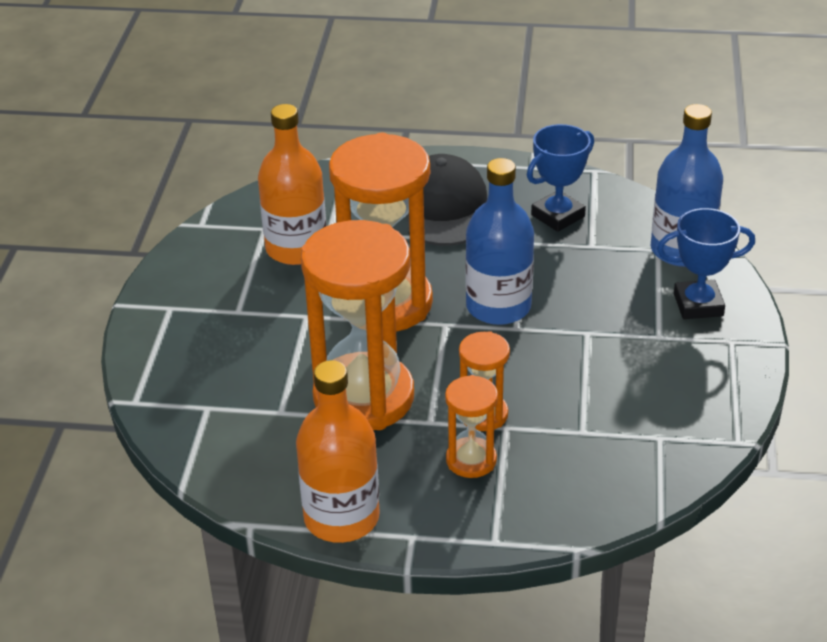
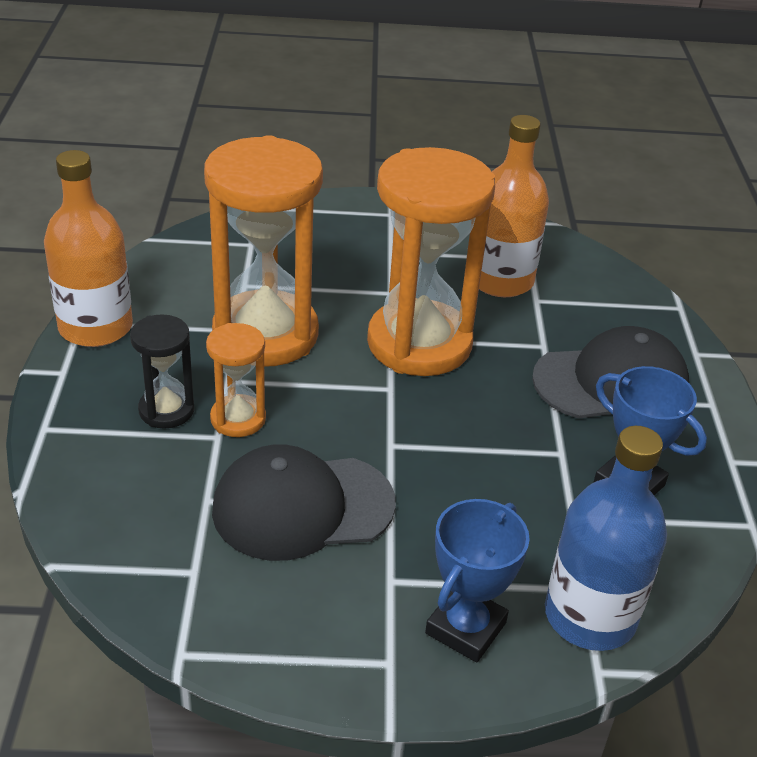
camera: 80 degrees right, 0 degrees up
orange hourglass [445,375,498,478] -> black hourglass [130,314,194,428]
blue bottle [465,158,534,325] -> none
blue trophy [657,208,755,319] -> blue trophy turned 45 degrees clockwise [425,499,530,662]
none -> black cap [212,444,396,561]

